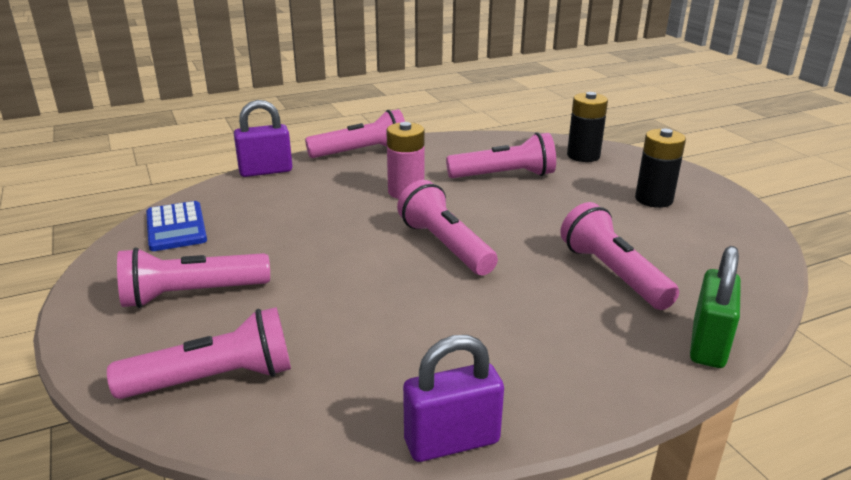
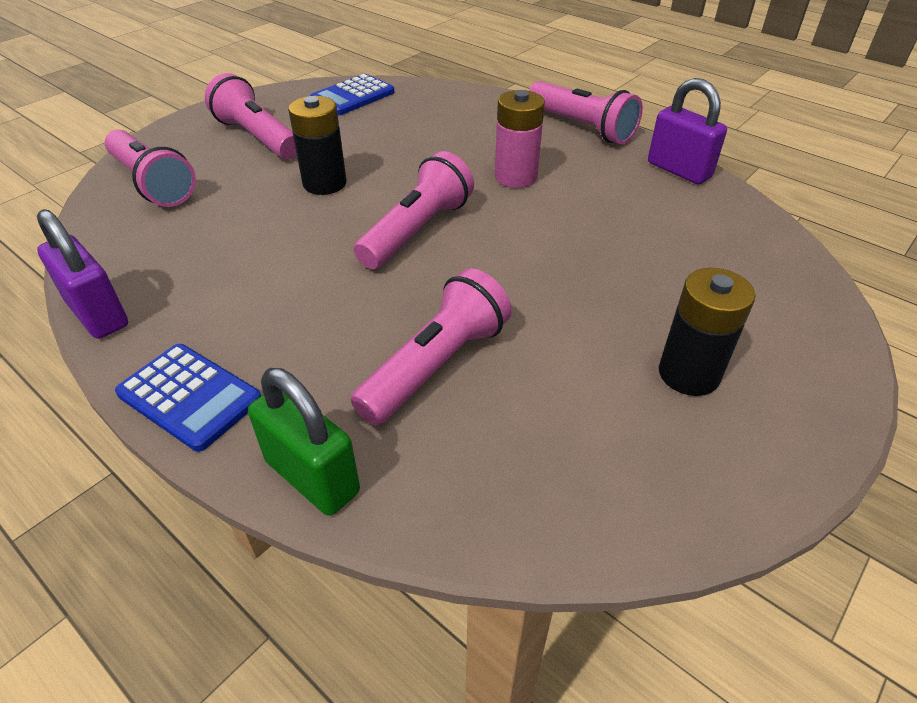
camera: 65 degrees right, 15 degrees up
purple padlock [234,100,293,177] -> purple padlock moved to [648,78,727,184]
pink flashlight [446,132,556,178] -> none
black battery [567,92,608,162] -> black battery moved to [288,96,346,195]
green padlock [690,246,741,368] -> green padlock turned 45 degrees clockwise [248,368,360,516]
none -> blue calculator [115,344,261,452]

